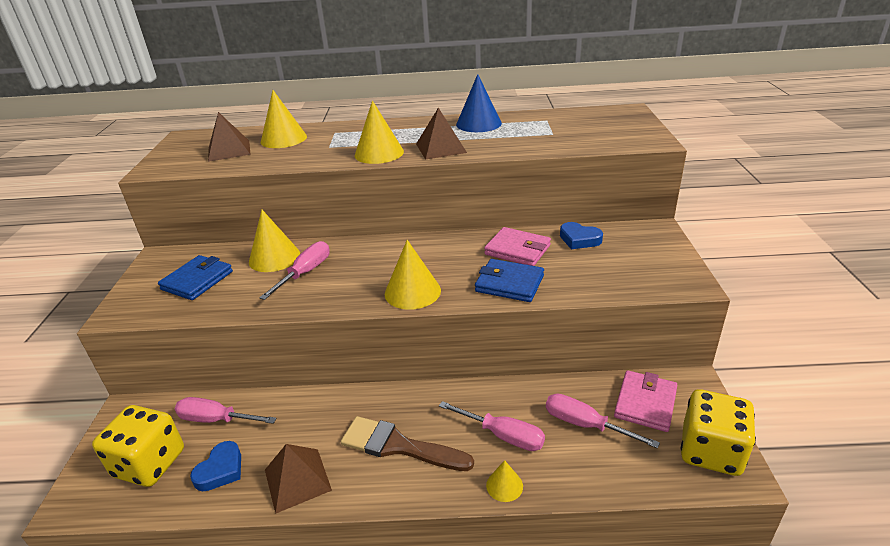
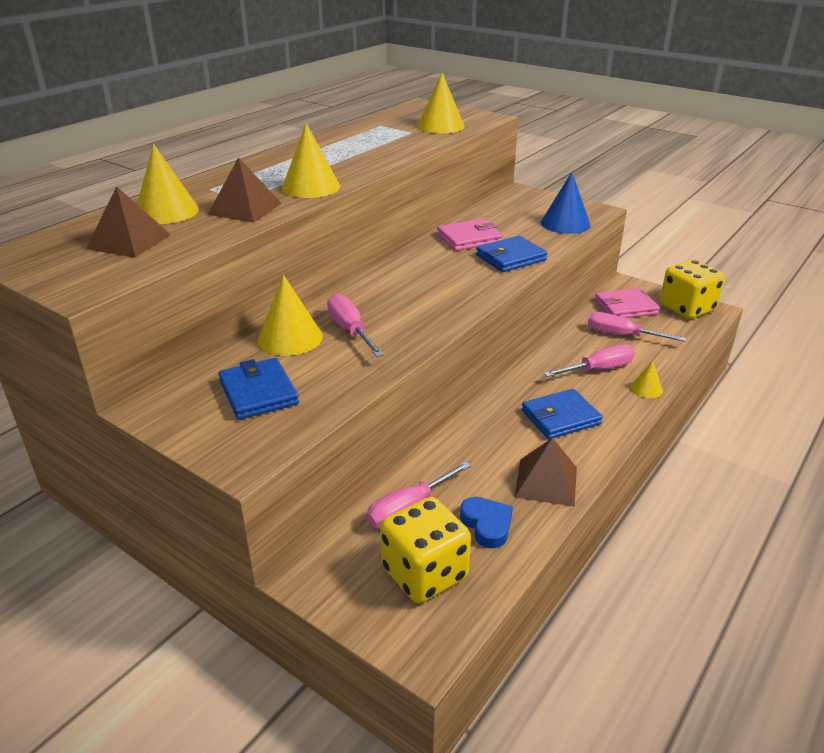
camera: 55 degrees left, 0 degrees up
brown brush [341,416,474,471] -> blue wallet [522,389,603,439]
yellow cone [385,240,441,310] -> yellow cone moved to [417,73,465,133]
brown pyramid [416,108,467,160] -> brown pyramid moved to [208,157,282,223]
blue cone [456,74,502,132] -> blue cone moved to [541,172,591,234]
pink screwdriver [546,394,660,449] -> pink screwdriver turned 45 degrees clockwise [588,312,686,342]
blue heart [560,222,603,249] -> none
pink wallet [614,370,677,432] -> pink wallet turned 75 degrees counterclockwise [595,288,660,318]

